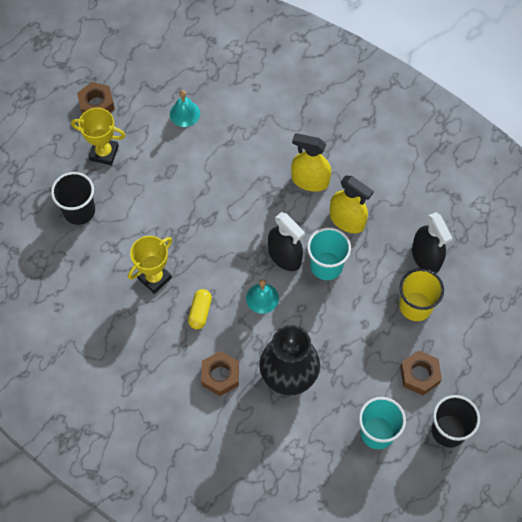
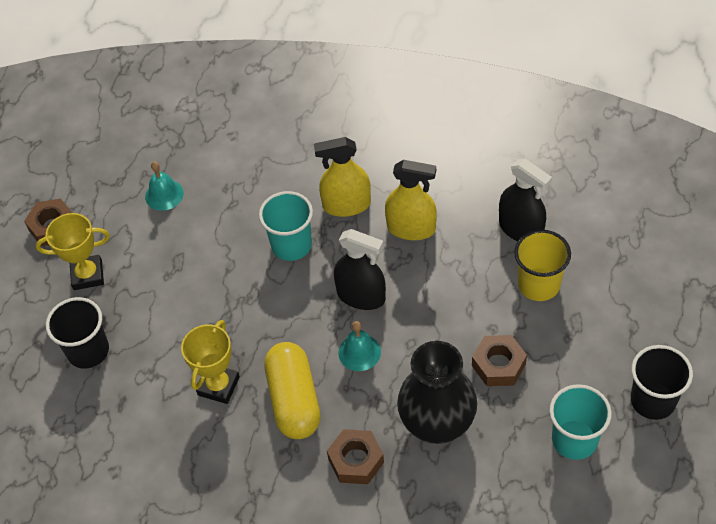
camera: 20 degrees left, 10 degrees down
yellow capsule [188,289,212,329] -> yellow capsule [264,342,321,439], size x1.88
turquoise cup [307,227,351,280] -> turquoise cup moved to [259,191,313,261]
brown nut [400,350,442,395] -> brown nut moved to [472,335,527,386]

